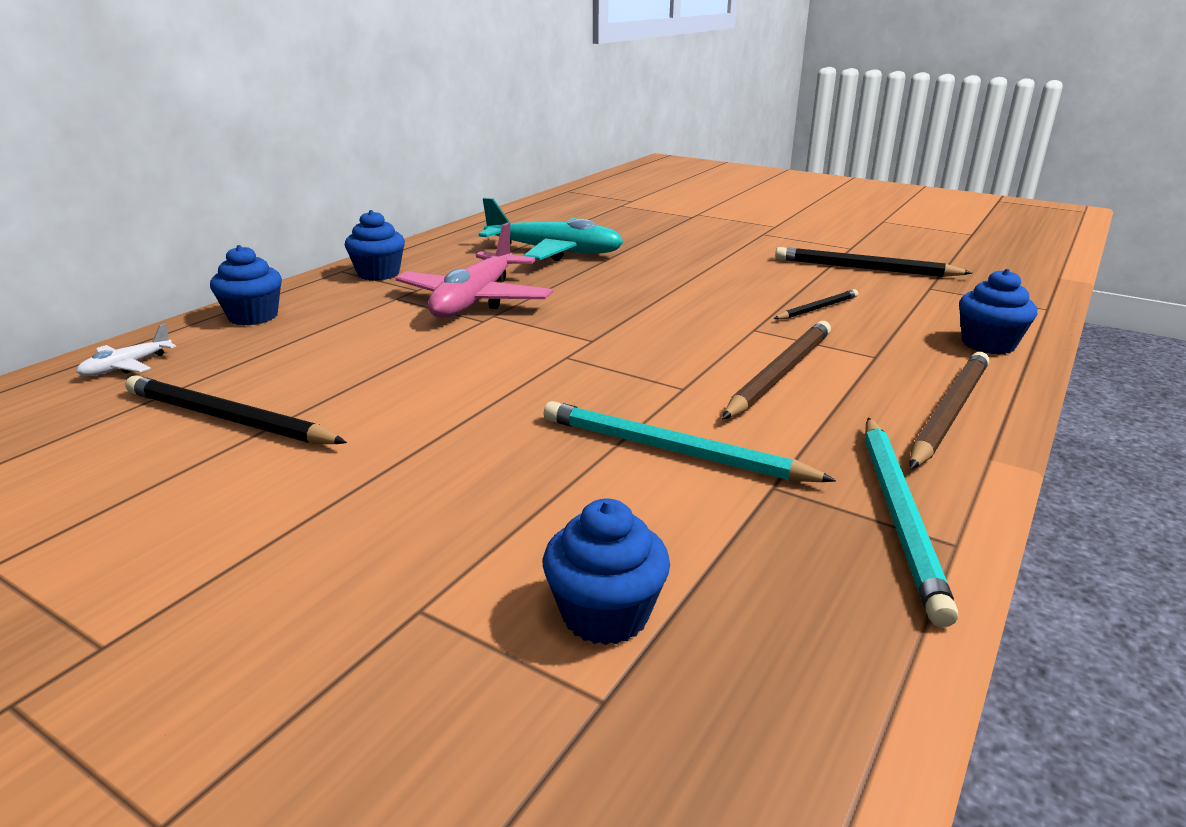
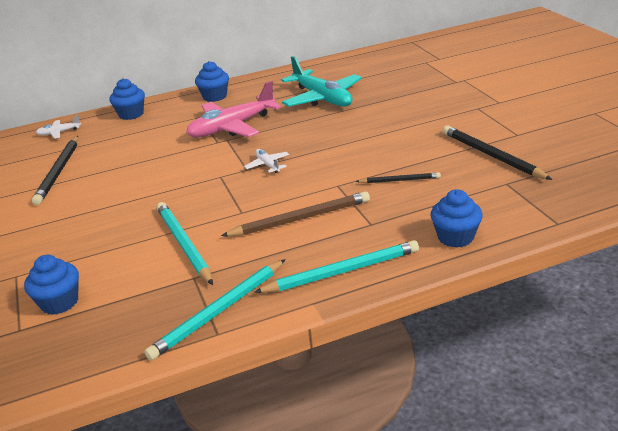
camera: 40 degrees right, 5 degrees up
black pencil [125,375,347,444] -> black pencil turned 150 degrees counterclockwise [32,136,78,205]
brown pencil [909,352,989,469] -> turquoise pencil [254,240,419,293]
none -> white plane [244,149,289,173]

